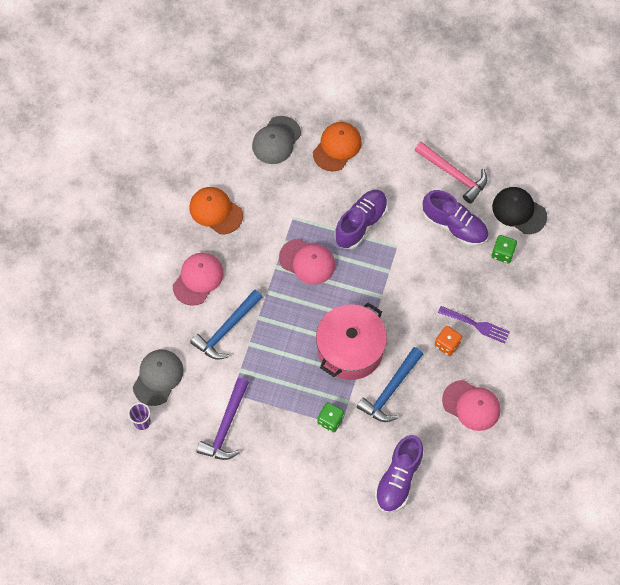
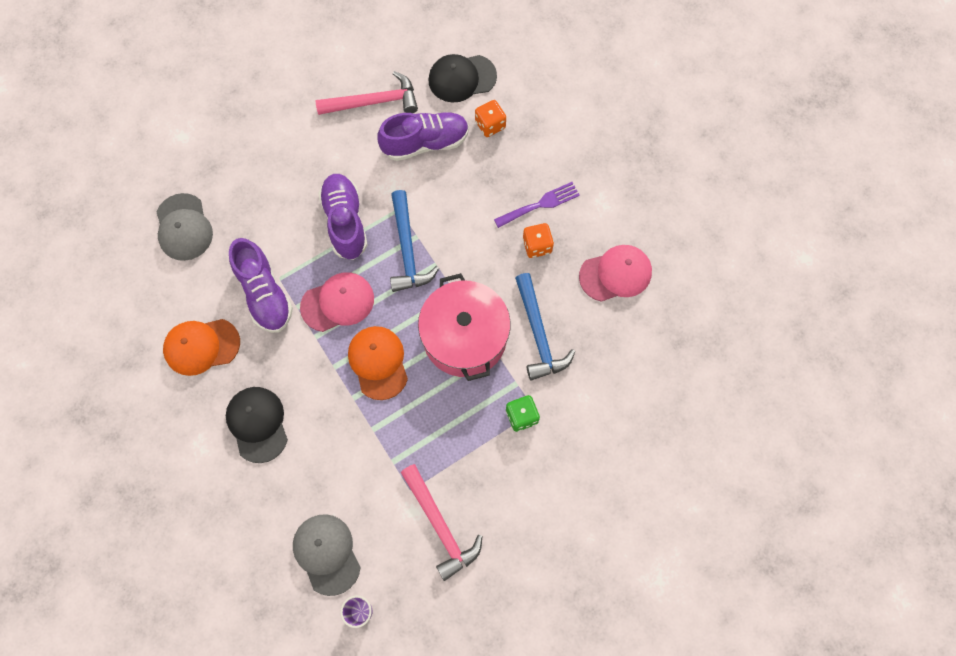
camera: 50 degrees left, 5 degrees up
pink cap [173,253,224,306] -> black cap [226,387,288,463]
blue hammer [190,289,263,359] -> blue hammer moved to [390,190,439,292]
purple hammer [196,378,249,460] -> pink hammer [401,464,482,581]
orange cap [313,122,362,171] -> orange cap moved to [348,326,408,400]
purple shoe [375,435,424,513] -> purple shoe moved to [229,238,293,333]
green dice [492,235,517,263] -> orange dice [475,100,506,137]

